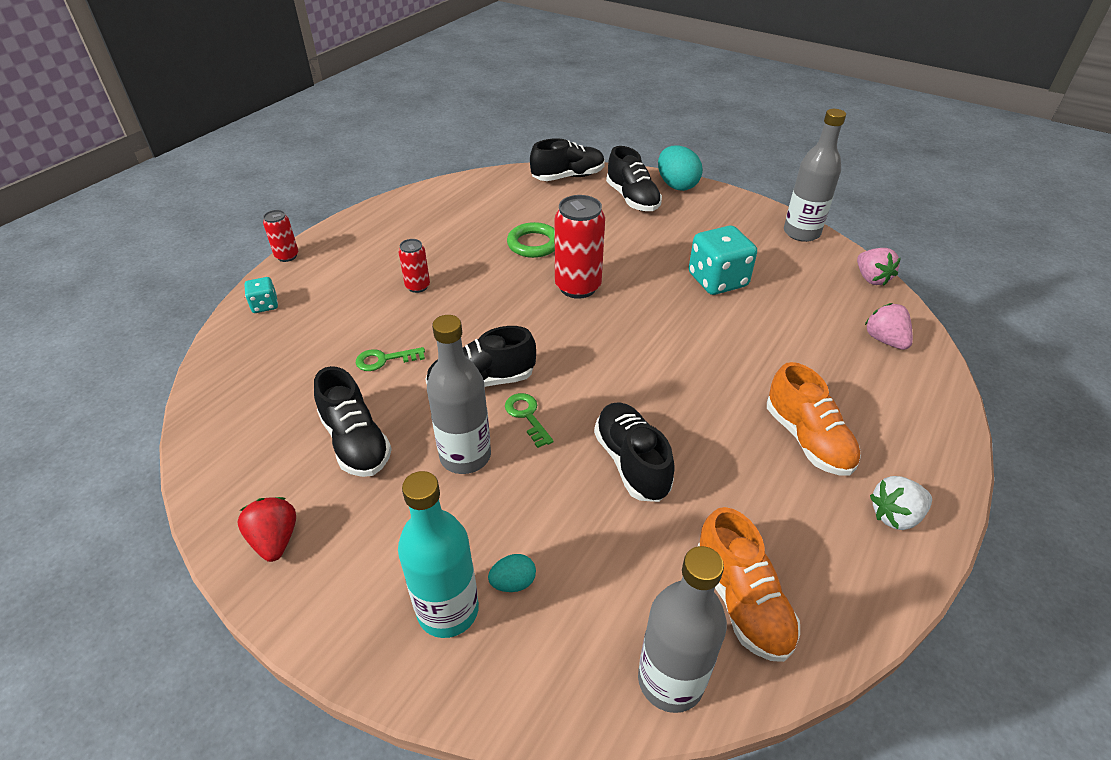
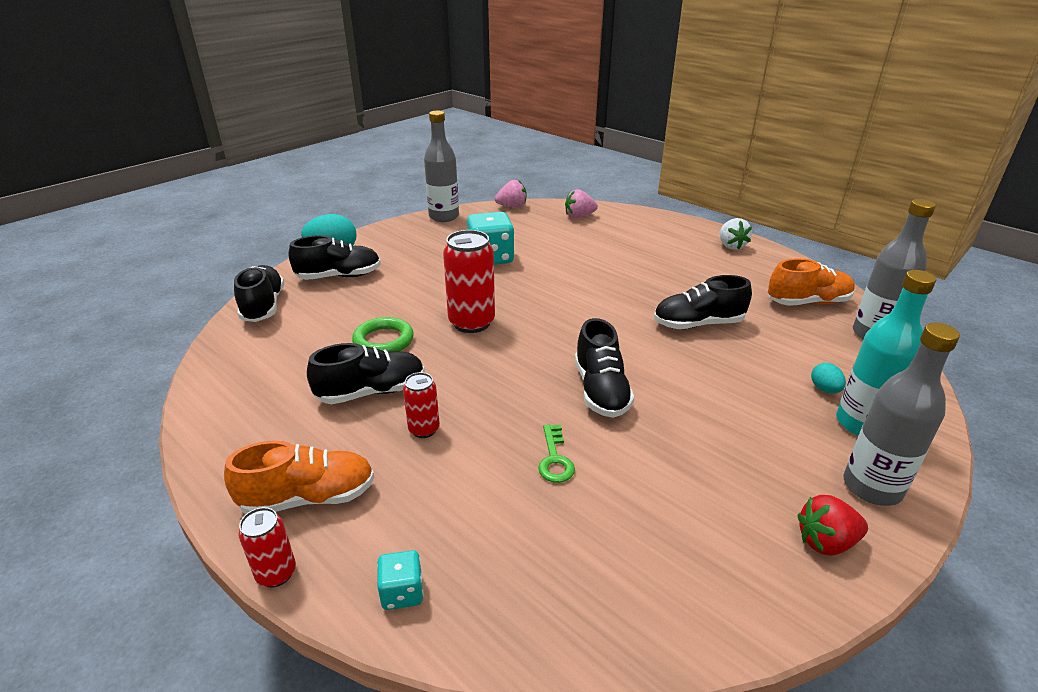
camera: 80 degrees left, 10 degrees down
black shoe [314,366,392,477] -> black shoe moved to [307,343,425,404]
grey bottle [427,315,491,474] -> grey bottle moved to [843,323,960,506]
green key [505,393,554,448] -> none
orange shoe [767,362,861,476] -> orange shoe moved to [224,441,375,514]

